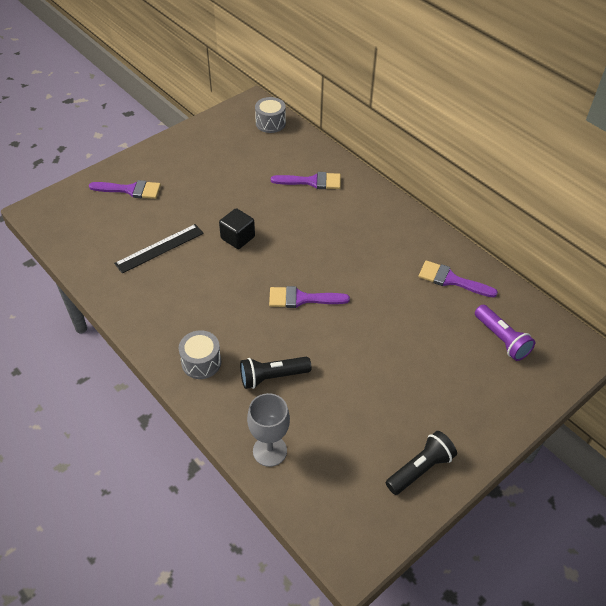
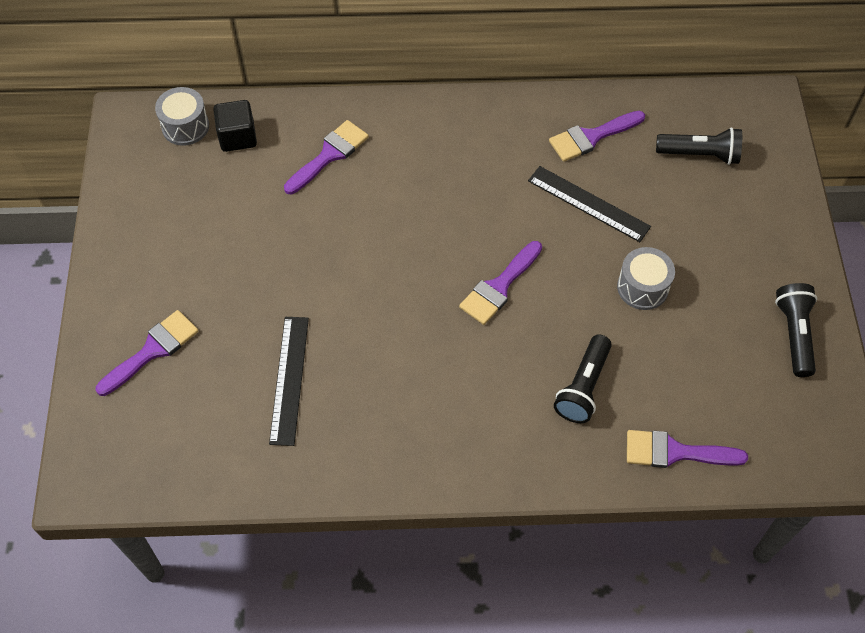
camera: 50 degrees left, 10 degrees up
grey drum [179,330,221,379] -> grey drum moved to [617,247,675,310]
black cube [219,208,255,249] -> black cube moved to [213,100,257,152]
grey goblet [247,393,290,467] -> purple brush [627,430,748,468]
purple flashlight [475,305,535,361] -> black flashlight [656,127,742,165]
none -> black ruler [528,166,651,242]

